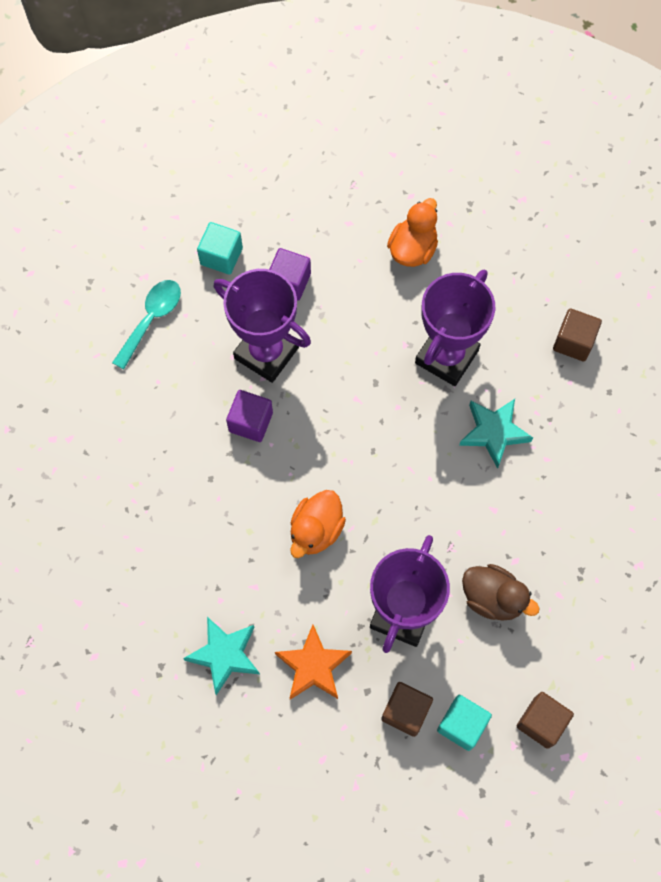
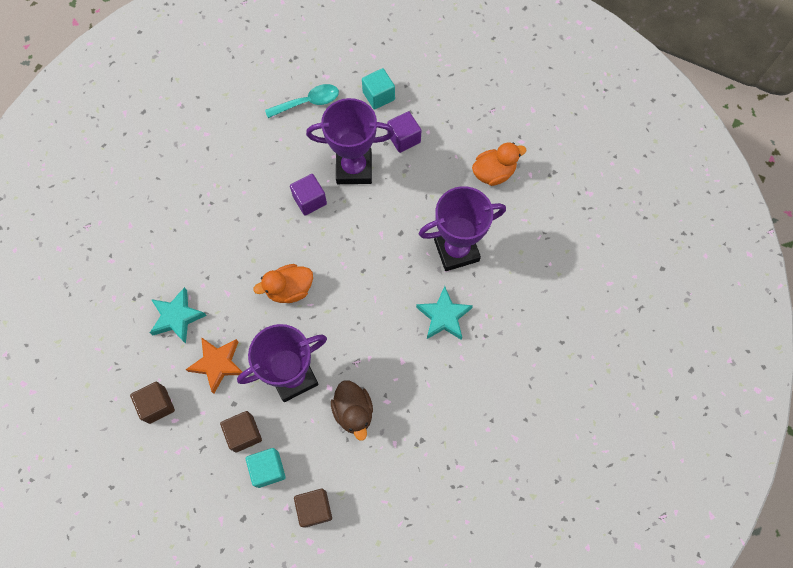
camera: 40 degrees right, 0 degrees up
purple trophy [214,269,311,383] -> purple trophy turned 75 degrees counterclockwise [306,98,394,184]
brown cube [553,308,602,361] -> brown cube moved to [130,382,175,424]

